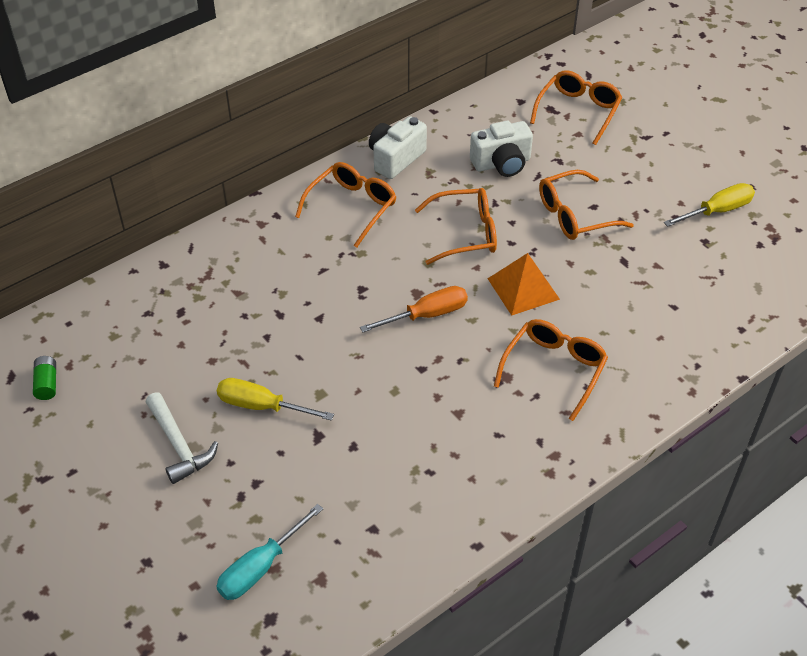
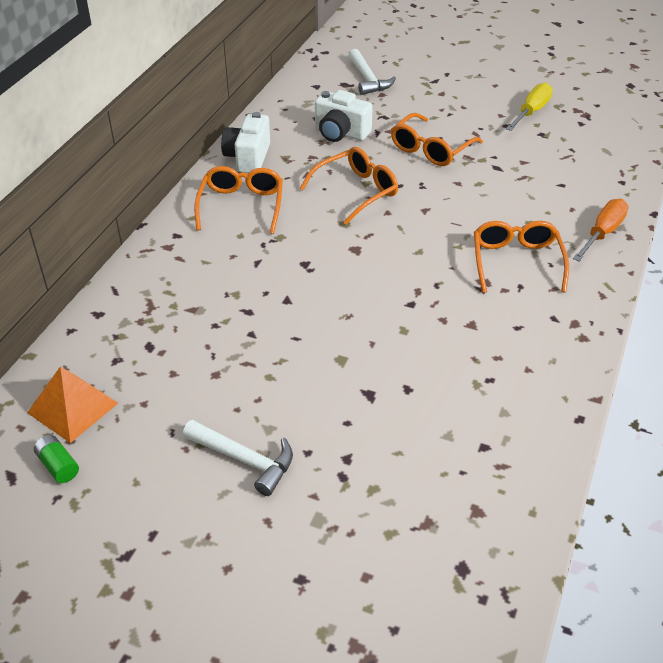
camera: 30 degrees left, 5 degrees down
turquoise screwdriver [216,504,323,600] -> none
yellow screwdriver [217,378,334,421] -> none
orange screwdriver [360,286,468,332] -> orange screwdriver moved to [573,199,629,261]
white camera [470,121,533,177] -> white camera turned 75 degrees clockwise [315,90,373,142]
orange pyramid [488,253,560,316] -> orange pyramid moved to [27,366,118,443]
orange glasses [530,70,622,145] -> white hammer [348,49,396,95]

